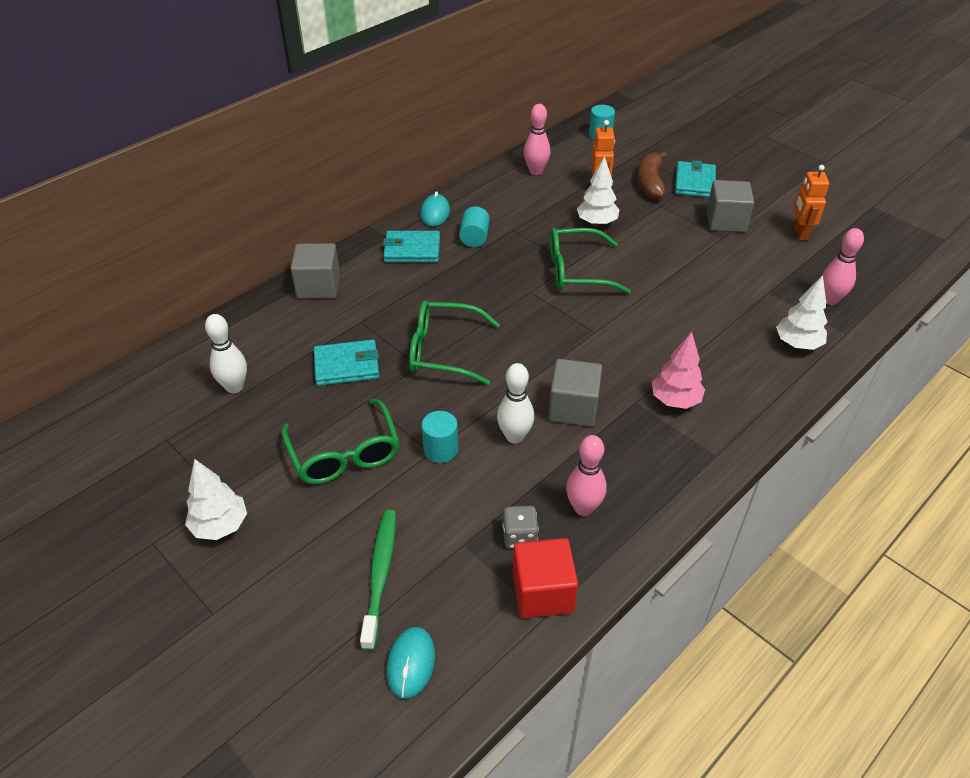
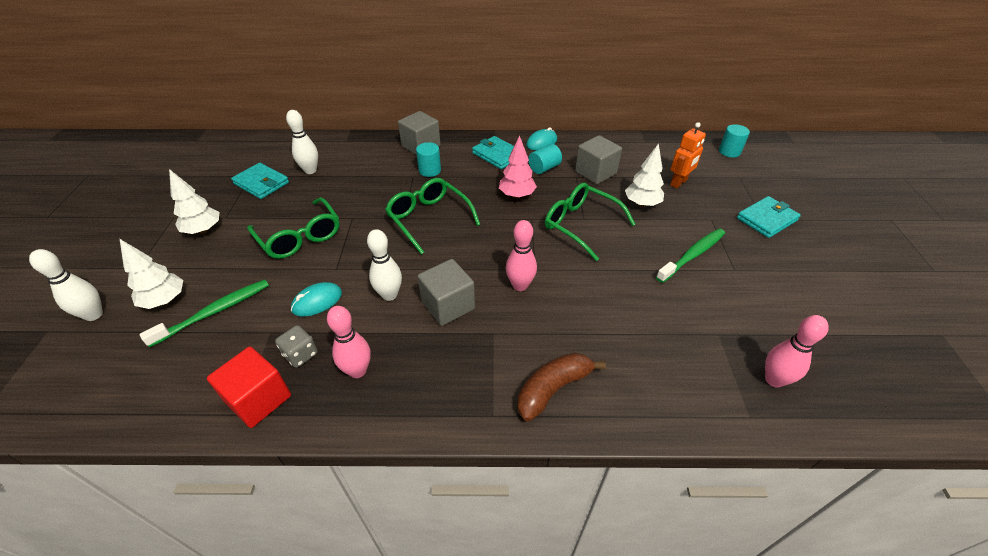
camera: 45 degrees right, 0 degrees up
green glasses [281,399,400,484] -> green glasses turned 60 degrees counterclockwise [247,197,340,259]
turquoise wallet [314,340,379,386] -> turquoise wallet moved to [231,163,289,199]
turquoise mouse [386,627,435,699] -> turquoise mouse moved to [291,282,342,317]
turquoise cylinder [421,411,458,463] -> turquoise cylinder moved to [416,142,441,177]
pink bowling pin [524,104,550,175] -> pink bowling pin moved to [506,220,537,291]
brown banana [638,151,667,200] -> brown banana moved to [518,353,606,421]
pink tree [652,331,705,409] -> pink tree moved to [499,135,537,198]
grey cube [707,180,754,232] -> grey cube moved to [575,135,622,184]
white tree [776,275,827,350] -> white tree moved to [120,239,183,309]
orange robot [793,165,829,240] -> none
none -> white bowling pin [29,249,103,321]
none -> green toothbrush [656,228,725,283]

